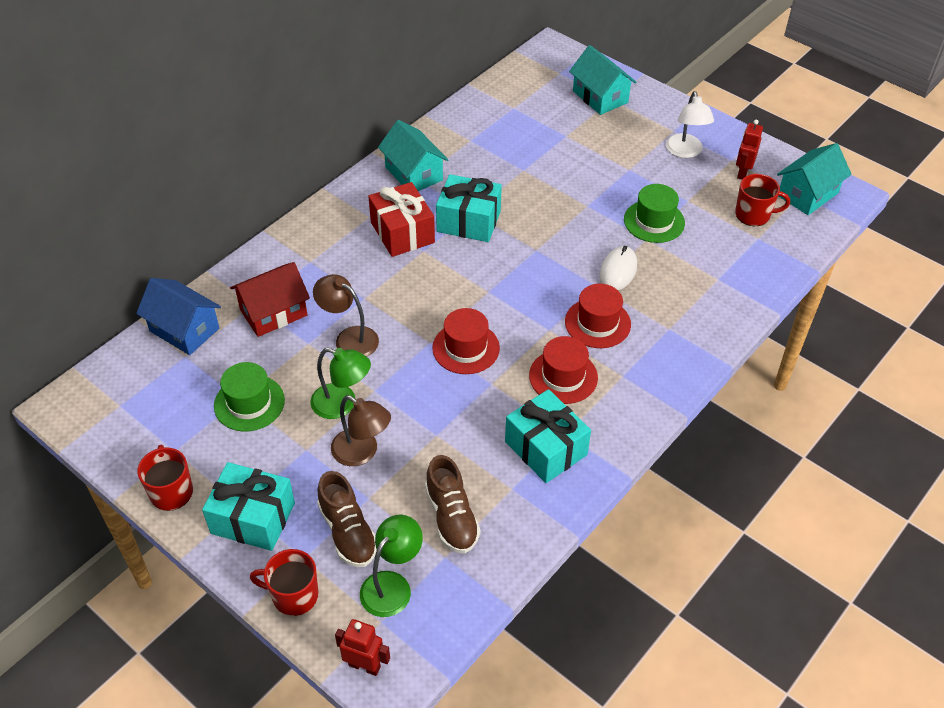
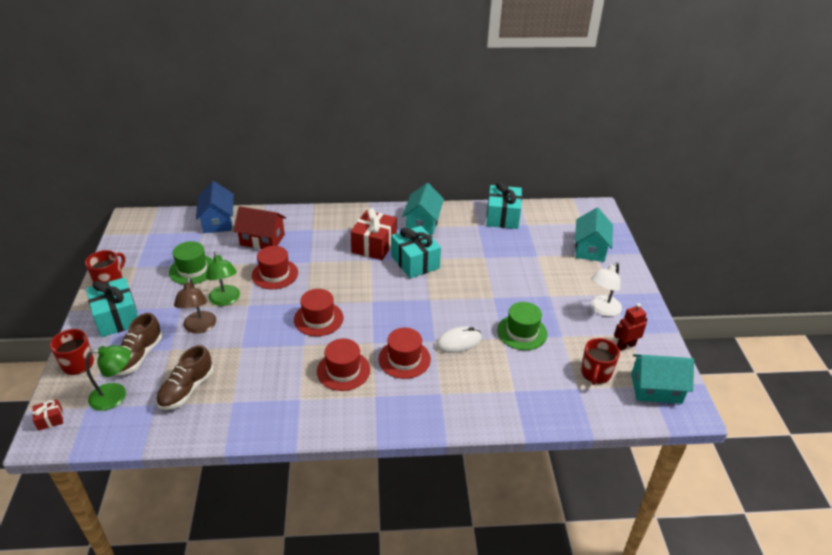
camera: 45 degrees right, 10 degrees down
brown lamp [313,274,379,356] -> red hat [252,246,298,289]
red robot [335,619,390,676] -> red gift [32,399,63,431]
turquoise gift [505,389,591,483] -> turquoise gift moved to [486,182,522,229]
red mug [735,174,790,226] -> red mug turned 60 degrees clockwise [581,338,620,385]

